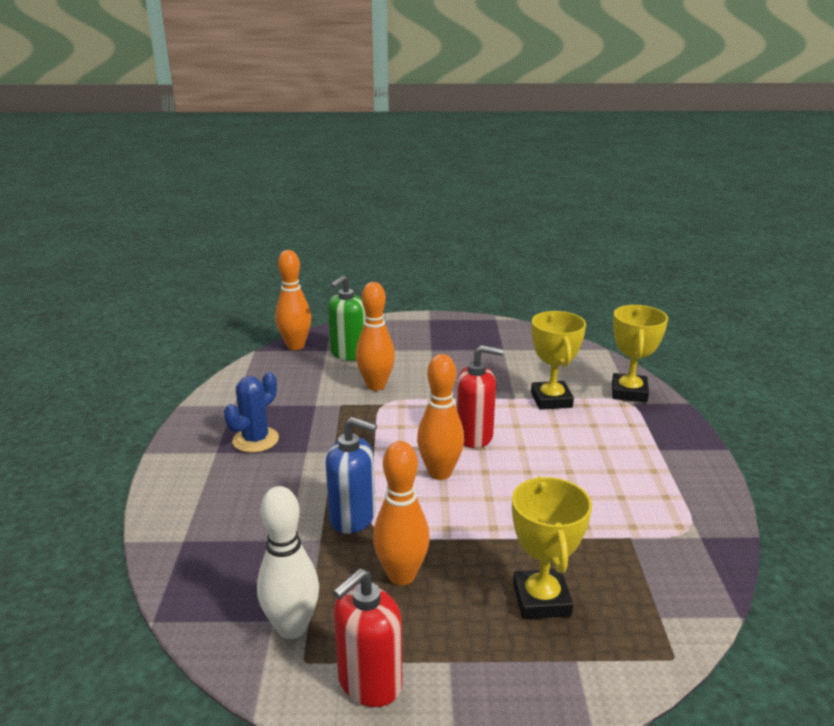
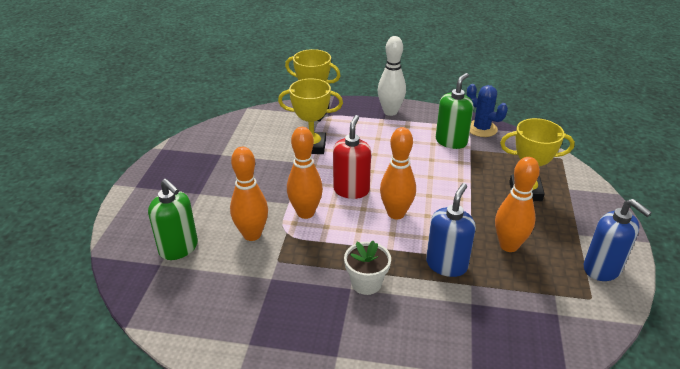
camera: 80 degrees left, 10 degrees up
blue cactus [224,372,279,453] -> blue cactus moved to [467,84,508,137]
white bowling pin [257,486,319,639] -> white bowling pin moved to [378,36,406,116]
orange bowling pin [275,250,311,350] -> orange bowling pin moved to [287,127,323,219]
red soap dispenser [333,568,403,707] -> blue soap dispenser [584,199,652,281]
none -> white flower pot [344,240,391,295]
none -> green soap dispenser [436,73,473,149]

